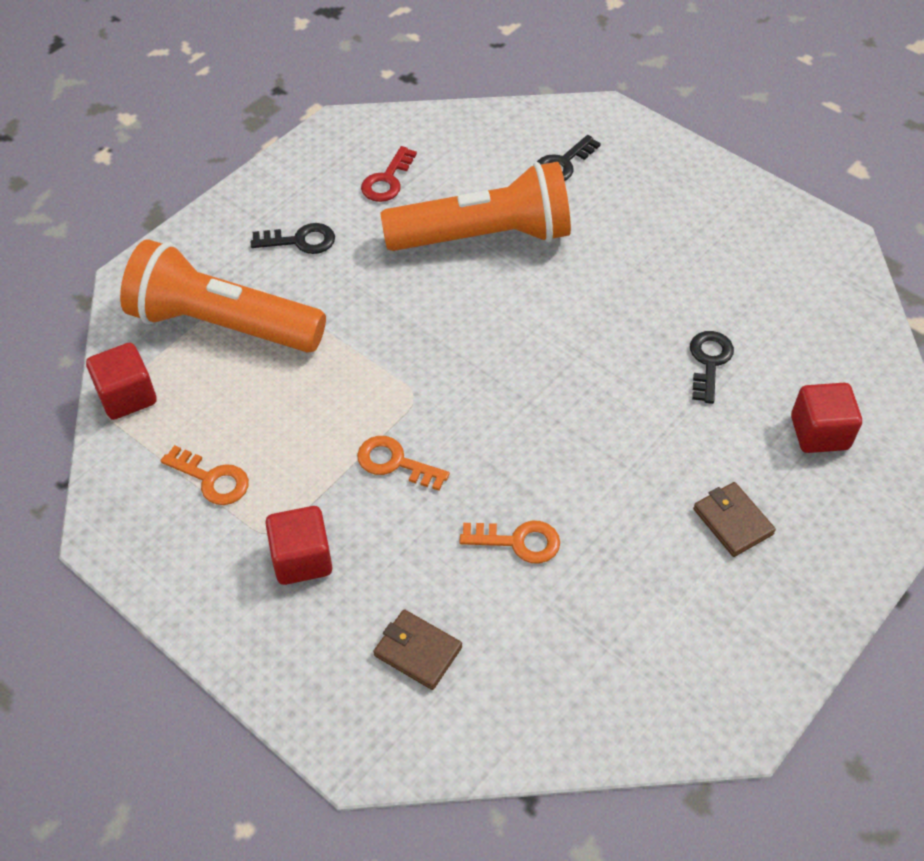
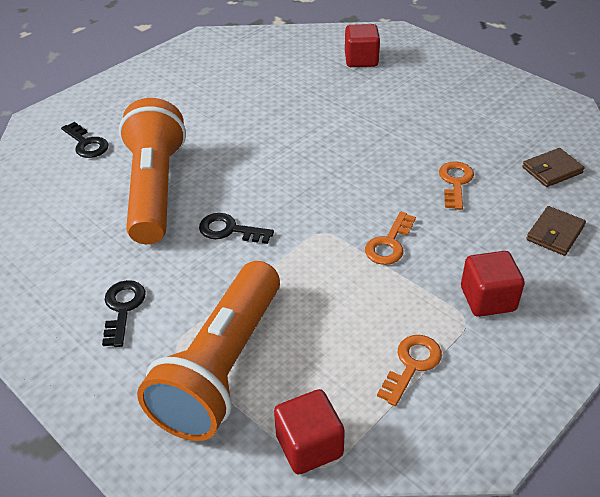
camera: 85 degrees left, 10 degrees down
red key [361,146,417,202] -> none
black key [690,331,734,404] -> black key moved to [199,213,274,244]
brown wallet [693,482,776,557] -> brown wallet moved to [522,148,585,187]

